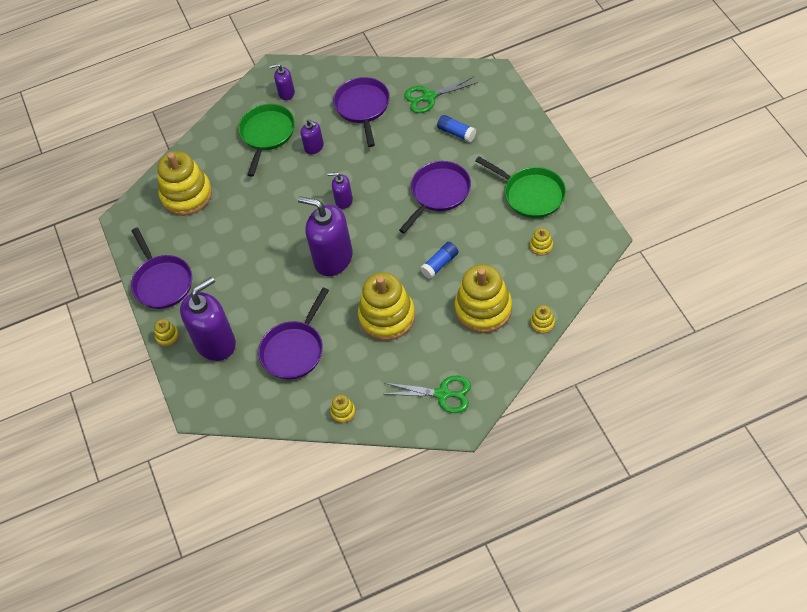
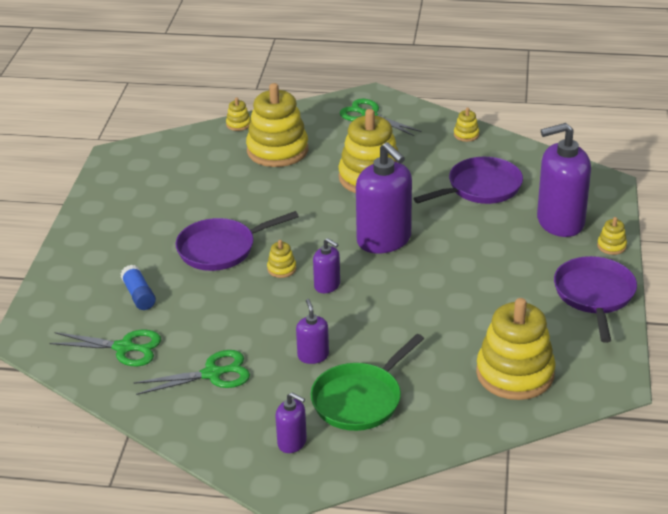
camera: 155 degrees left, 20 degrees down
purple pan [333,77,390,147] -> green scissors [134,350,250,395]
blue glue stick [420,242,458,279] -> none
green pan [476,157,566,218] -> none
yellow stacking toy [530,228,553,256] -> yellow stacking toy moved to [267,240,296,278]

